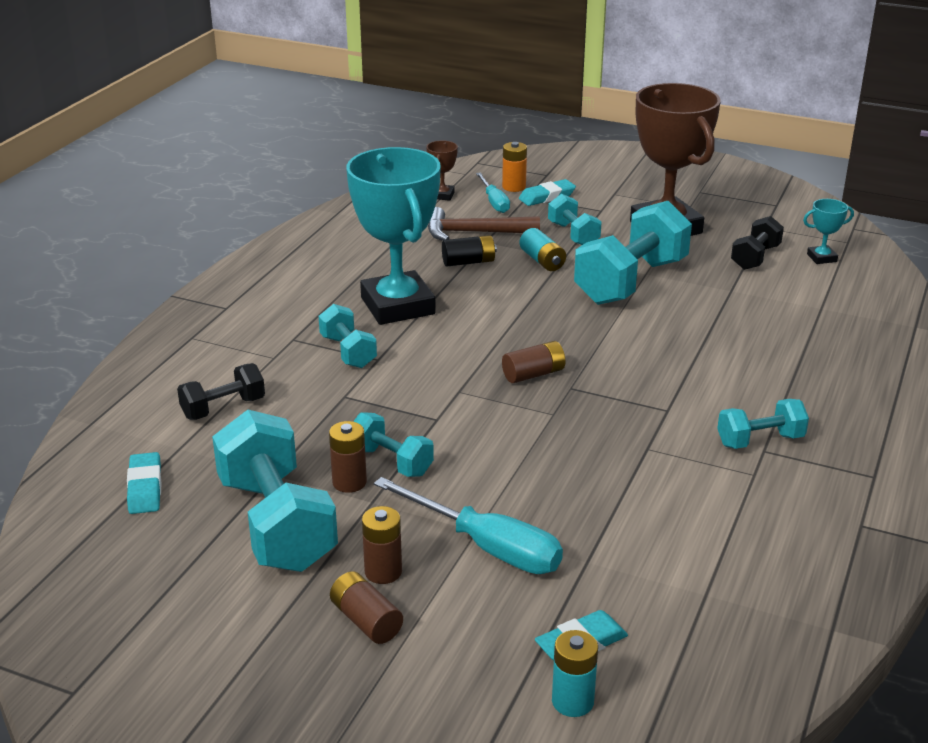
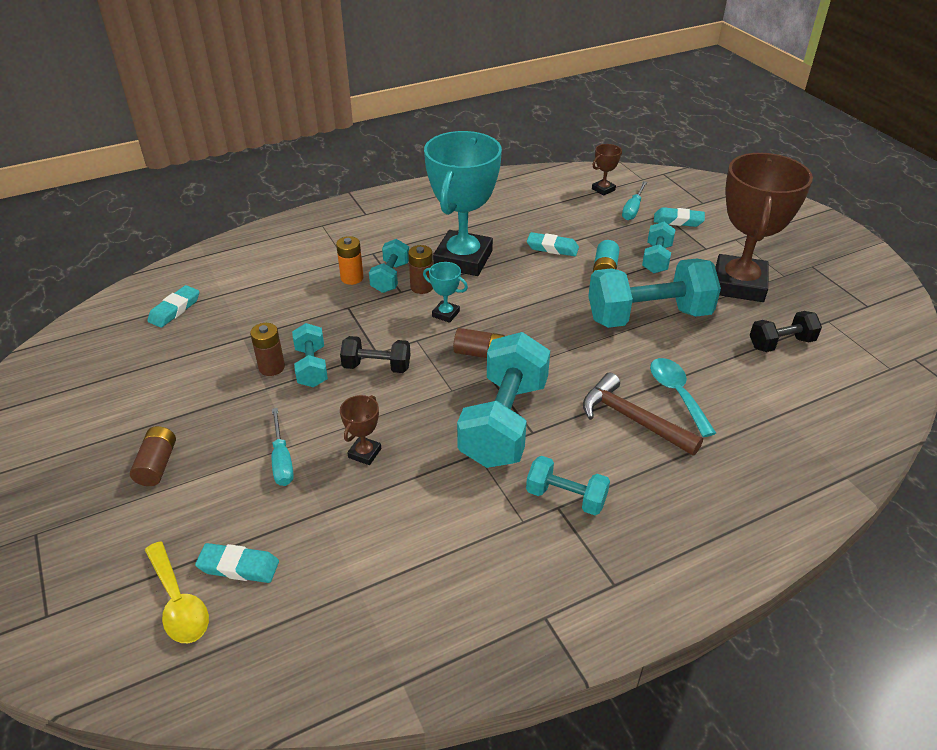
camera: 40 degrees right, 10 degrees up
black dumbbell [177,363,265,420] -> black dumbbell moved to [340,336,410,373]
turquoise dumbbell [212,410,338,572] -> turquoise dumbbell moved to [457,332,550,468]
brown battery [362,506,402,584] -> brown battery moved to [408,245,433,294]
turquoise screwdriver [374,477,563,574] -> turquoise screwdriver [272,408,294,486], size x0.59
brown hammer [428,207,540,241] -> brown hammer moved to [583,373,703,455]
black battery [442,235,497,267] -> turquoise eraser [527,232,579,256]
orange battery [502,142,527,192] -> orange battery moved to [336,236,364,285]
turquoise battery [552,630,598,717] -> yellow spoon [145,541,209,643]
turquoise trophy [803,199,854,264] -> turquoise trophy moved to [423,262,468,323]
none -> brown trophy [340,395,381,465]
none -> turquoise spoon [650,358,716,437]

